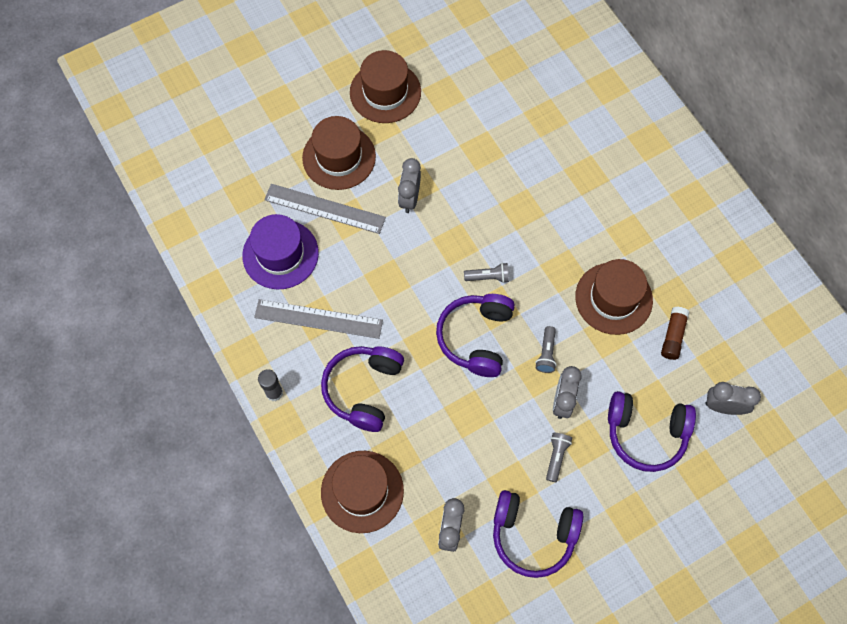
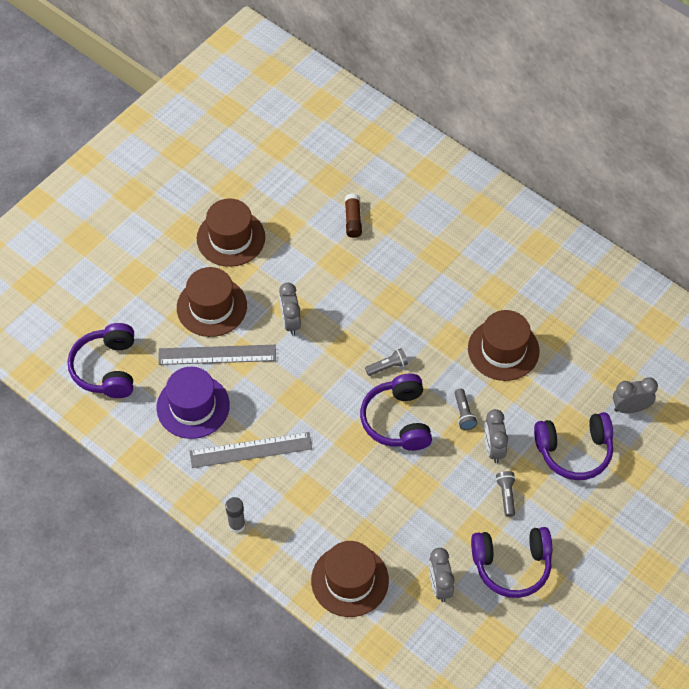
camera: 20 degrees left, 10 degrees down
purple headphones [321,346,404,432] -> purple headphones moved to [68,323,134,398]
brown glue stick [661,307,689,360] -> brown glue stick moved to [345,193,362,238]

